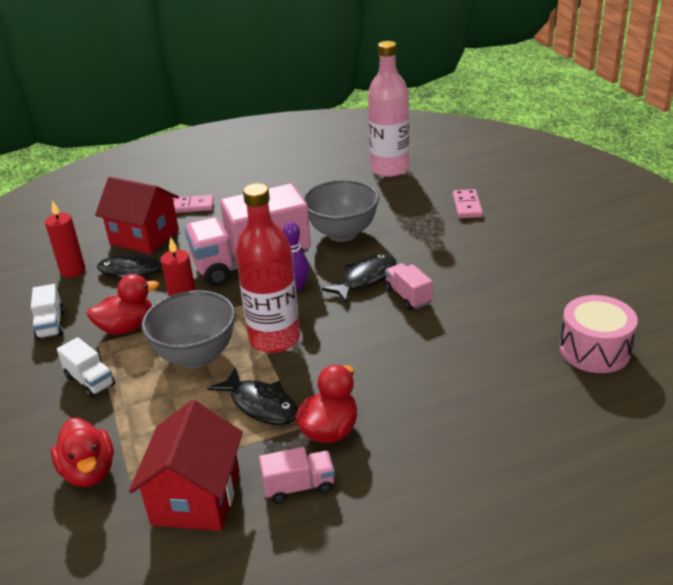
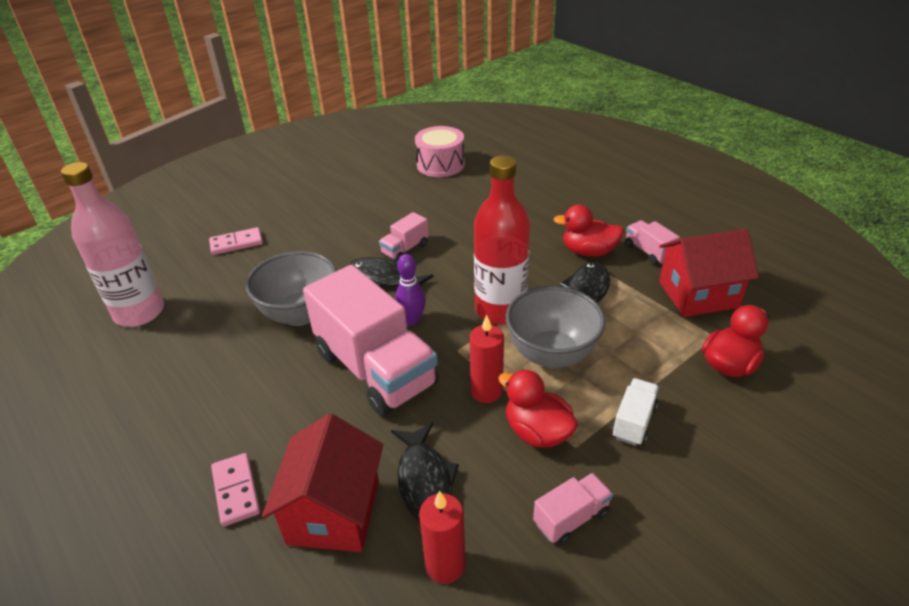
camera: 110 degrees left, 5 degrees up
white truck [31,284,64,340] -> pink truck [533,473,613,545]

